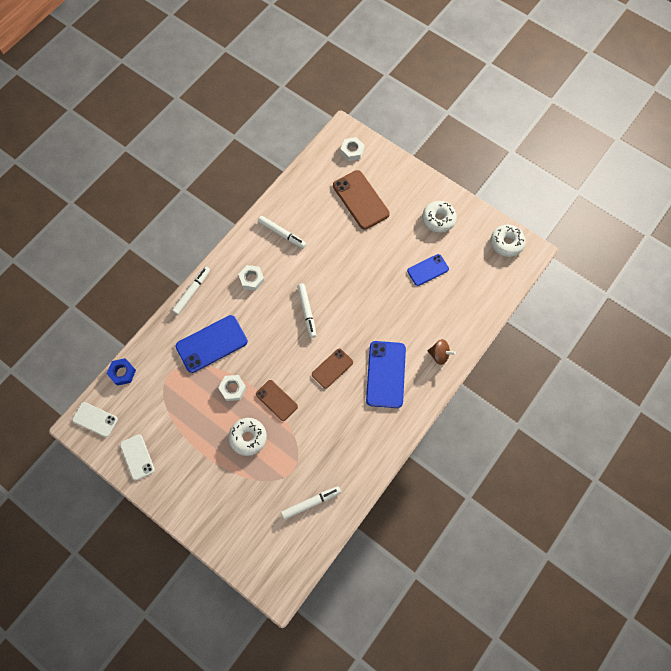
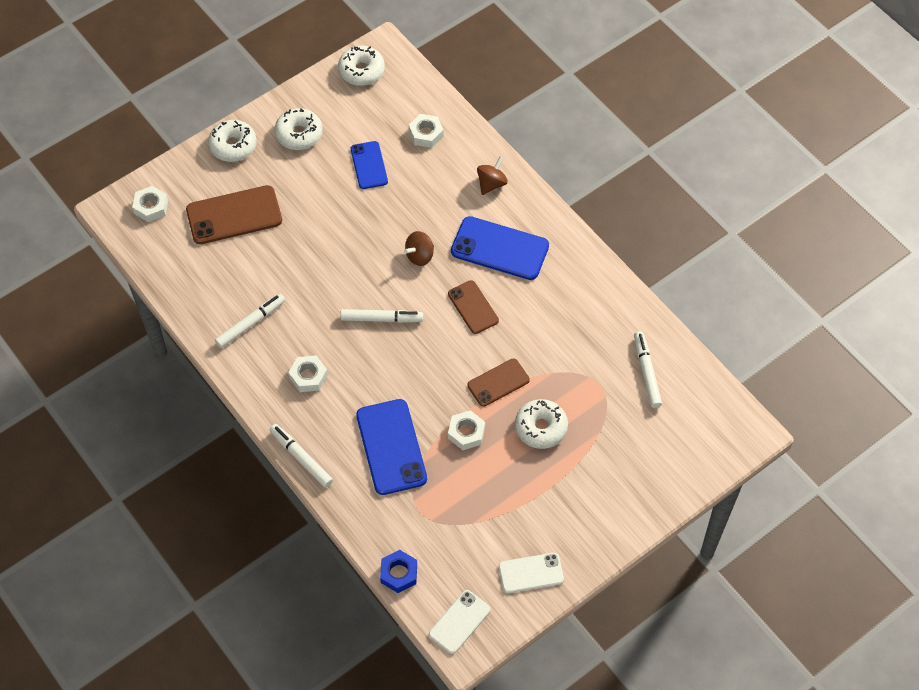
camera: 75 degrees left, 10 degrees down
none -> white donut [208,120,257,162]
none -> brown spinning top [404,231,434,266]
none -> white nut [409,114,444,148]

